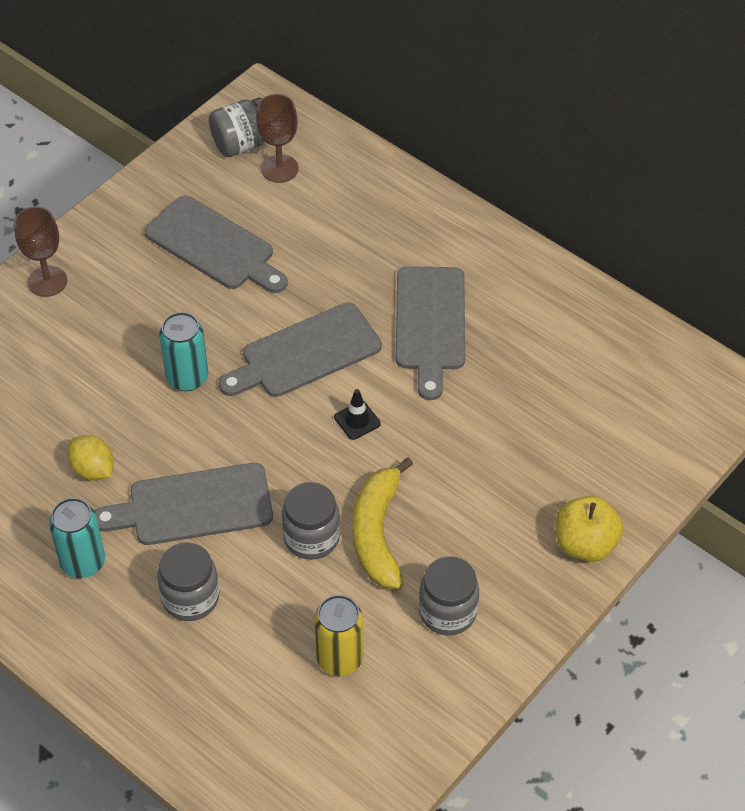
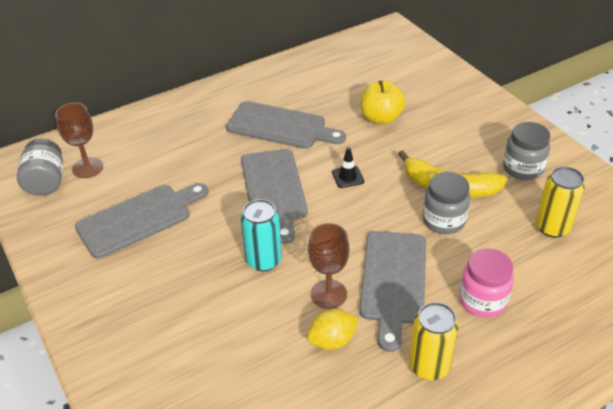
camera: 70 degrees left, 10 degrees down
brown goblet [14,207,67,297] -> brown goblet moved to [308,223,349,309]
turquoise can [49,498,105,578] -> yellow can [409,302,459,380]
grey jar [157,542,219,621] -> pink jar [459,248,514,317]
yellow apple [556,496,623,562] -> yellow apple moved to [361,80,405,125]

